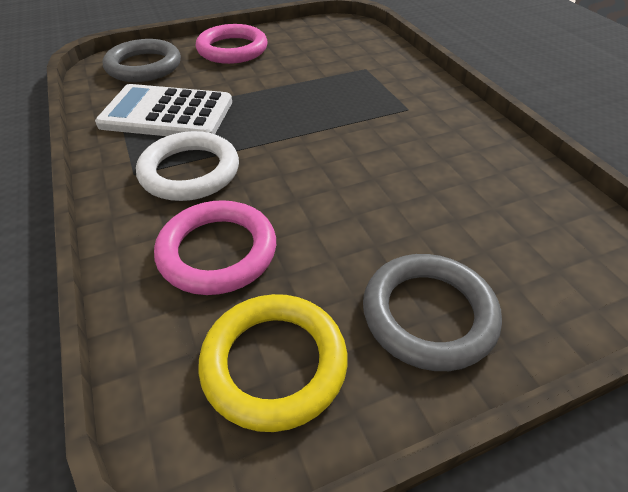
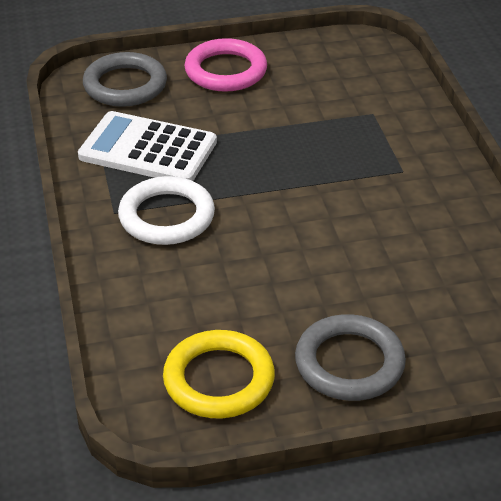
camera: 10 degrees right, 5 degrees down
pink ring [154,200,276,295] -> none

